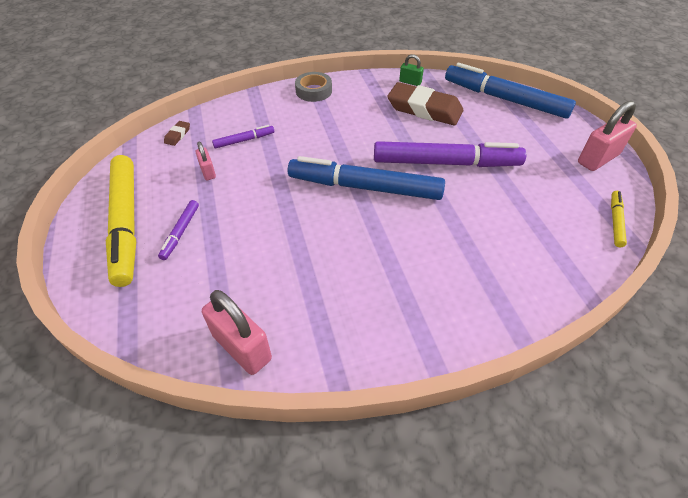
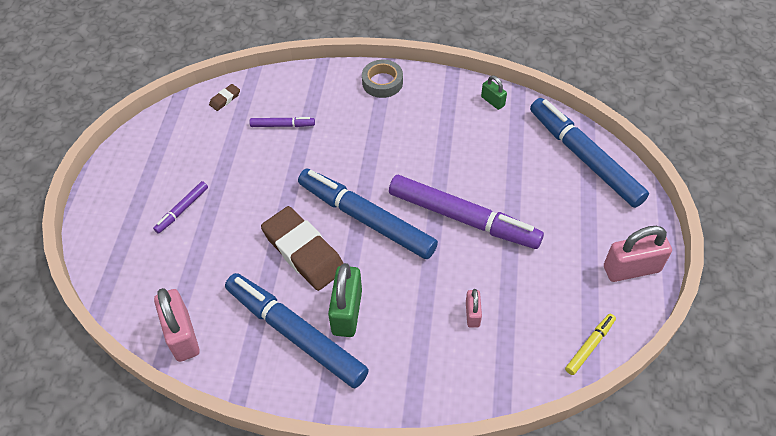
camera: 25 degrees right, 5 degrees up
yellow marker [106,155,136,287] -> none
pink padlock [196,142,216,180] -> pink padlock moved to [466,289,482,328]
brown eraser [387,82,464,125] -> brown eraser moved to [261,206,344,291]
none -> blue marker [225,273,369,389]
none -> green padlock [328,263,362,337]

